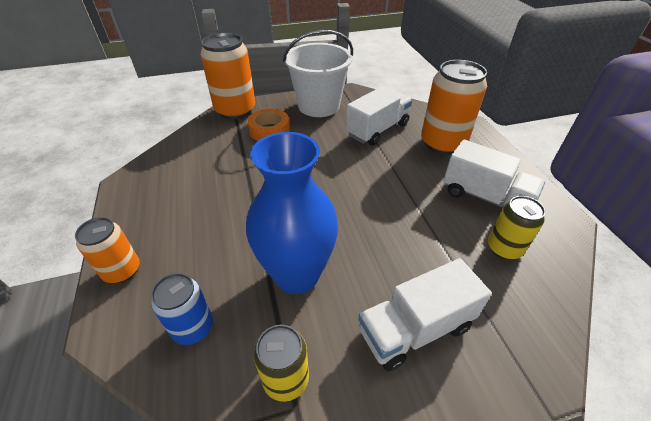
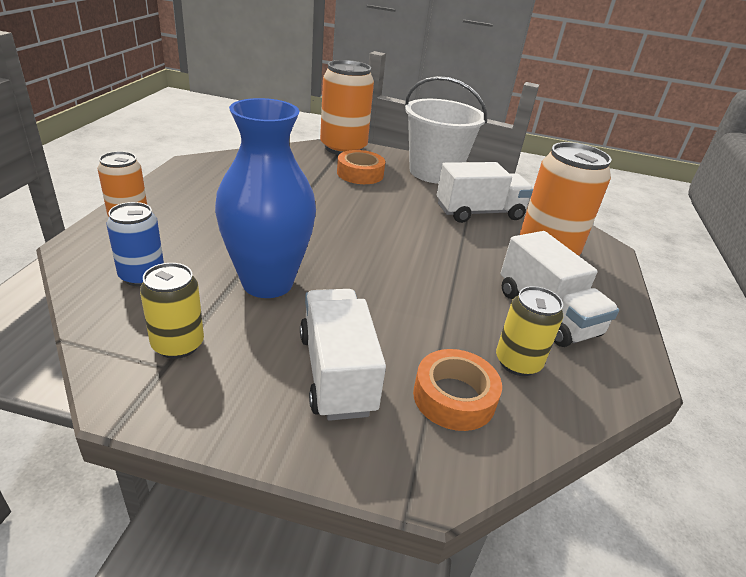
camera: 25 degrees right, 10 degrees down
white truck [358,258,492,371] -> white truck turned 75 degrees clockwise [300,289,386,421]
none -> orange tape [413,349,502,431]

